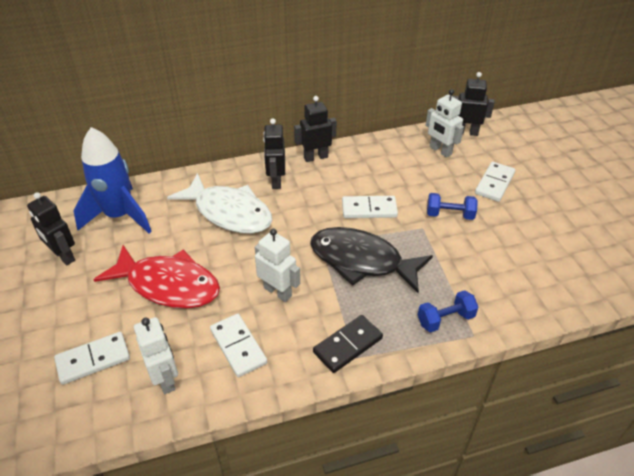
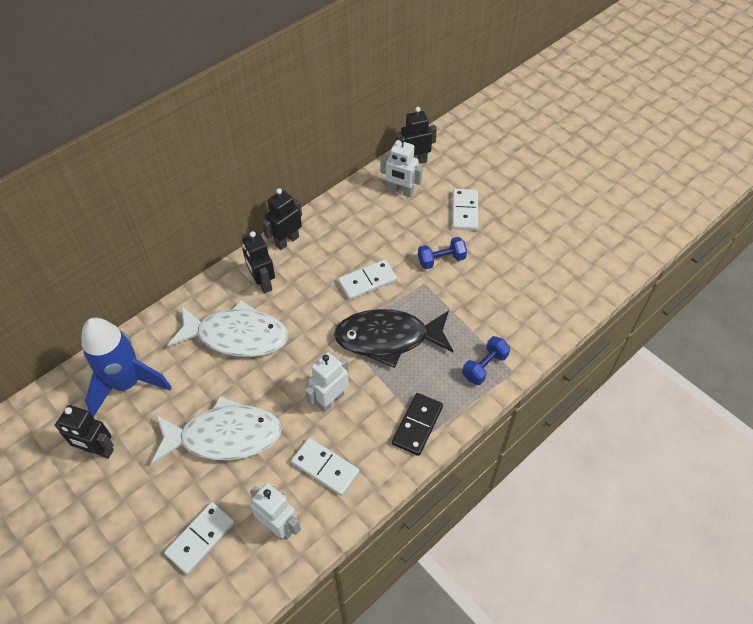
camera: 25 degrees left, 10 degrees up
red fish [93,245,220,308] -> white fish [151,396,282,464]
white robot [255,229,300,302] -> white robot turned 60 degrees counterclockwise [305,352,349,413]

